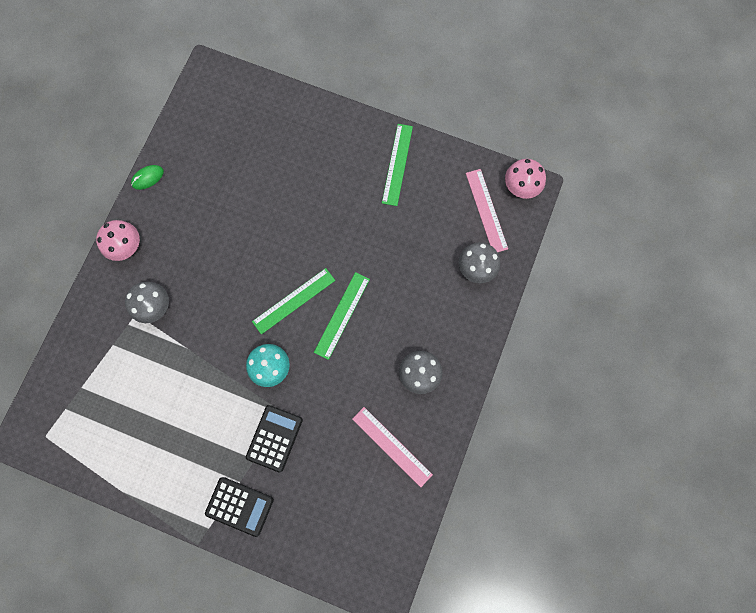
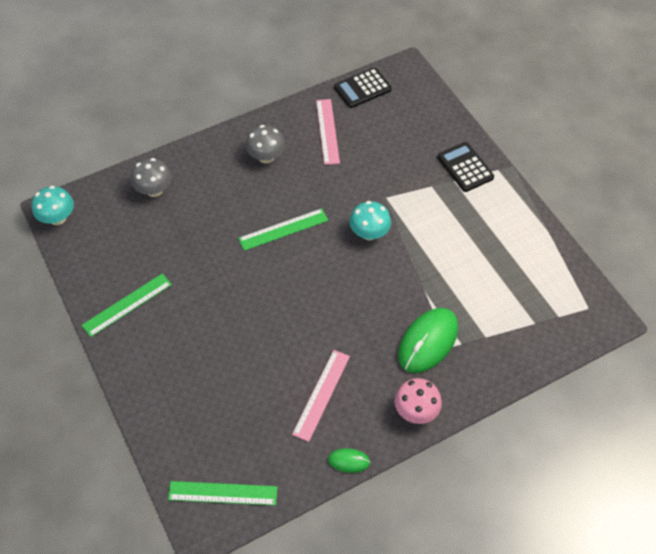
camera: 140 degrees left, 20 degrees down
grey mushroom [125,282,169,323] -> green mouse [398,308,458,373]
black calculator [246,405,303,473] -> black calculator moved to [334,68,392,108]
green ruler [252,268,335,334] -> green ruler moved to [168,481,277,505]
pink ruler [466,169,508,252] -> pink ruler moved to [292,350,350,442]
pink mushroom [505,159,546,199] -> turquoise mushroom [32,186,74,225]

